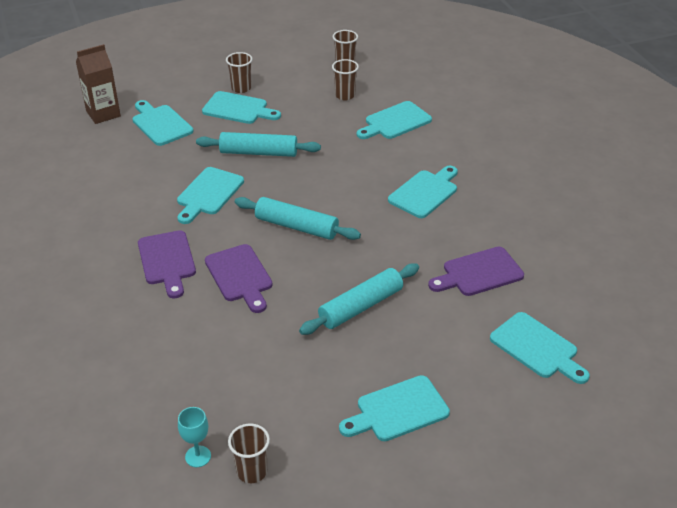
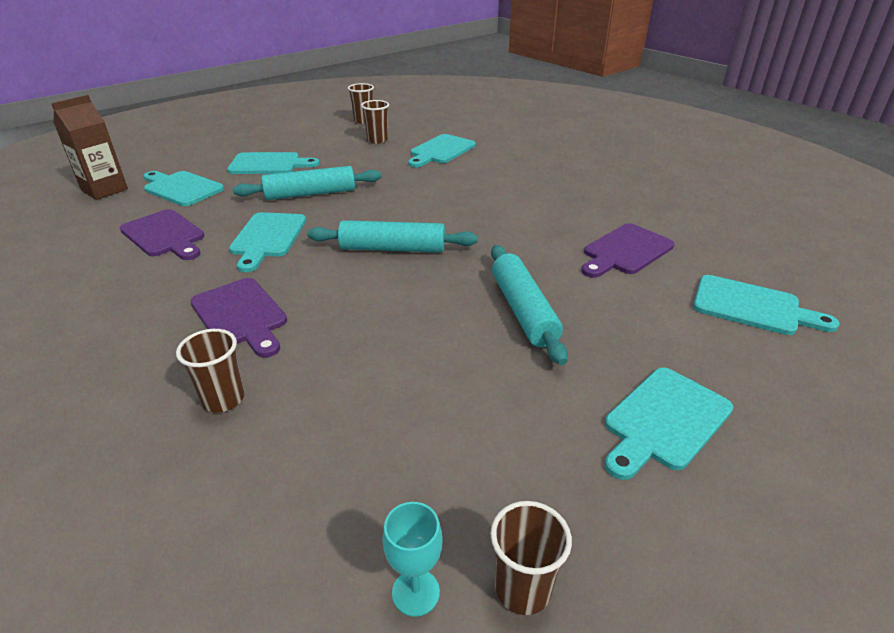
camera: 20 degrees left, 5 degrees down
purple cutting board [205,244,273,313] -> purple cutting board moved to [120,209,204,260]
brown cup [226,52,252,93] -> brown cup moved to [176,329,244,413]
turquoise rolling pin [299,264,419,335] -> turquoise rolling pin turned 45 degrees counterclockwise [491,245,568,365]
turquoise cutting board [388,166,458,218] -> none

